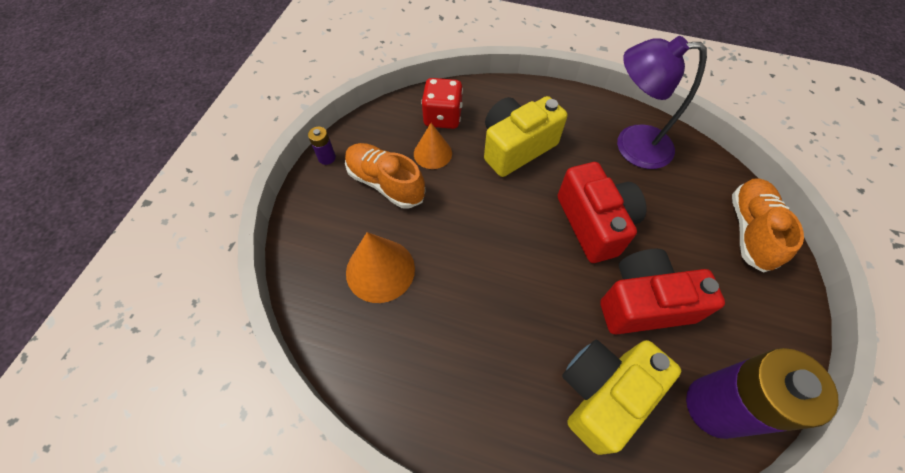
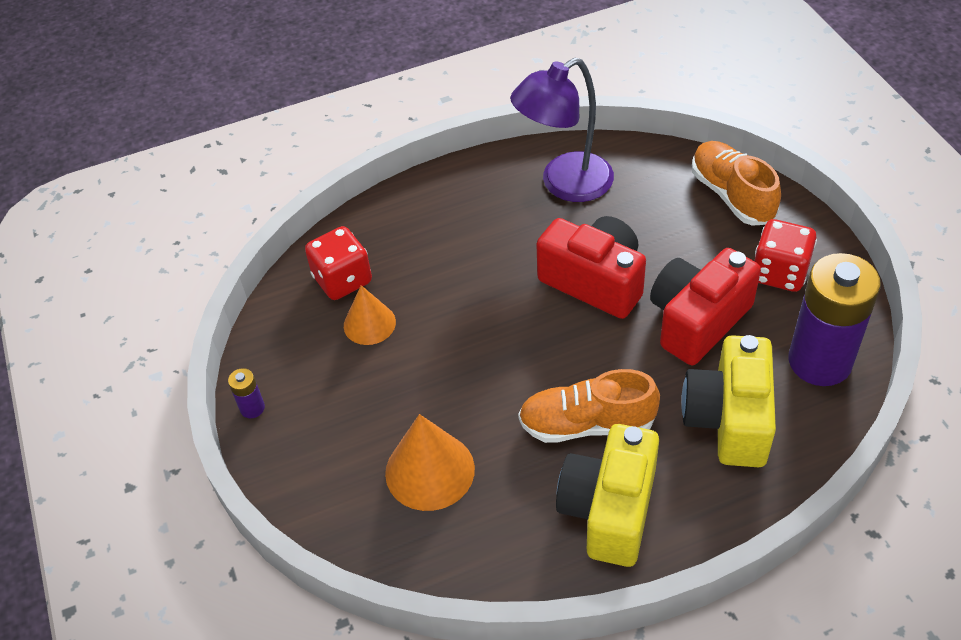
camera: 35 degrees left, 10 degrees down
orange shoe [345,143,426,209] -> orange shoe moved to [518,369,660,443]
yellow camera [484,96,567,177] -> yellow camera moved to [556,424,659,567]
none -> red dice [754,219,817,292]

